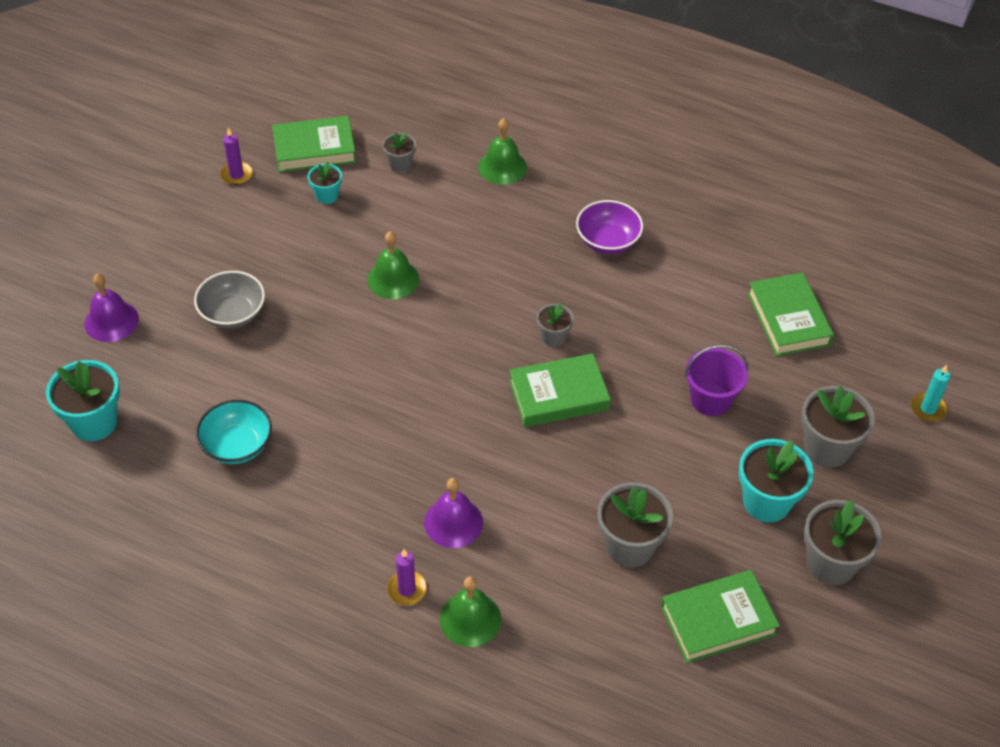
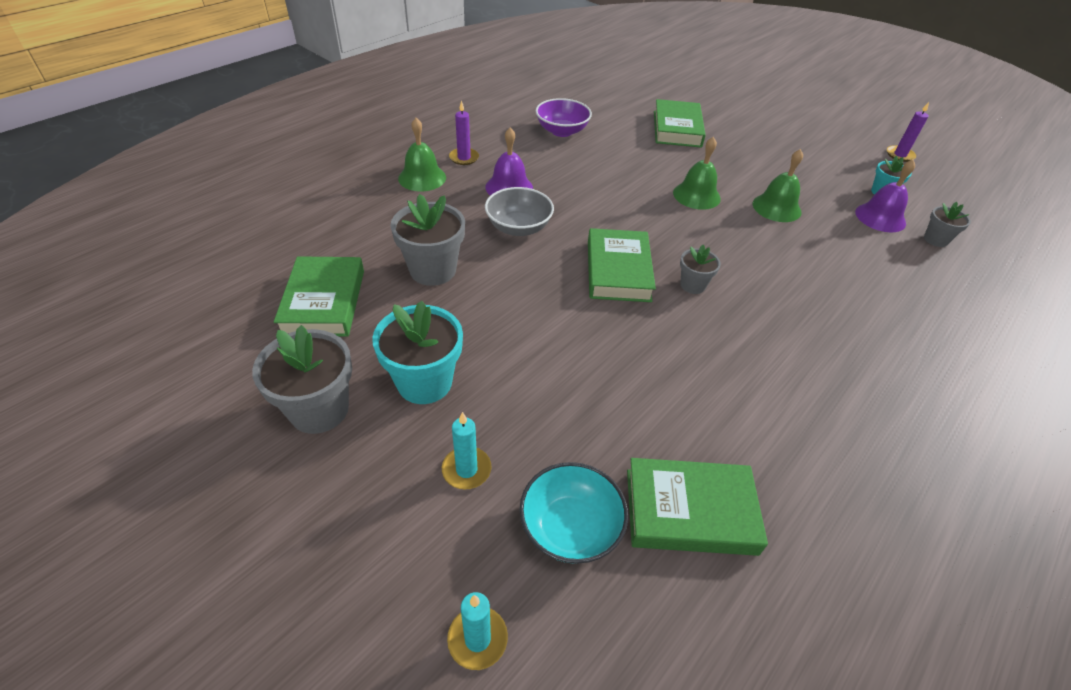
camera: 105 degrees right, 5 degrees down
turquoise flower pot [46,360,120,441] -> none
purple bell [85,274,139,342] -> purple bell moved to [855,159,915,232]
grey bowl [194,271,265,329] -> grey bowl moved to [485,187,554,236]
turquoise bowl [196,400,272,464] -> turquoise bowl moved to [520,462,628,564]
green book [272,116,356,172] -> green book moved to [654,99,706,148]
green bell [478,118,527,185] -> green bell moved to [673,137,721,210]
purple bowl [576,200,643,254] -> purple bowl moved to [536,98,592,137]
purple bucket [685,345,748,416] -> none
grey flower pot [801,386,875,468] -> turquoise candle [442,412,492,489]

